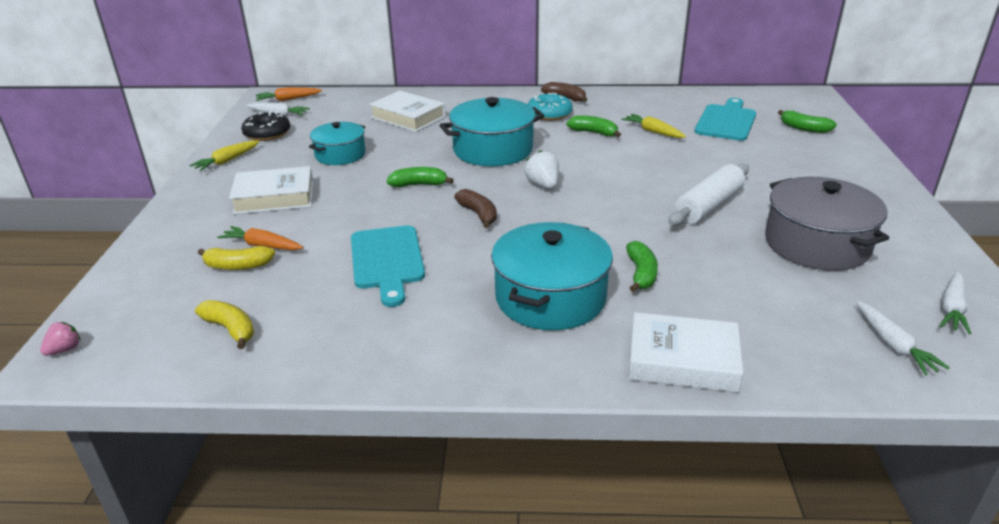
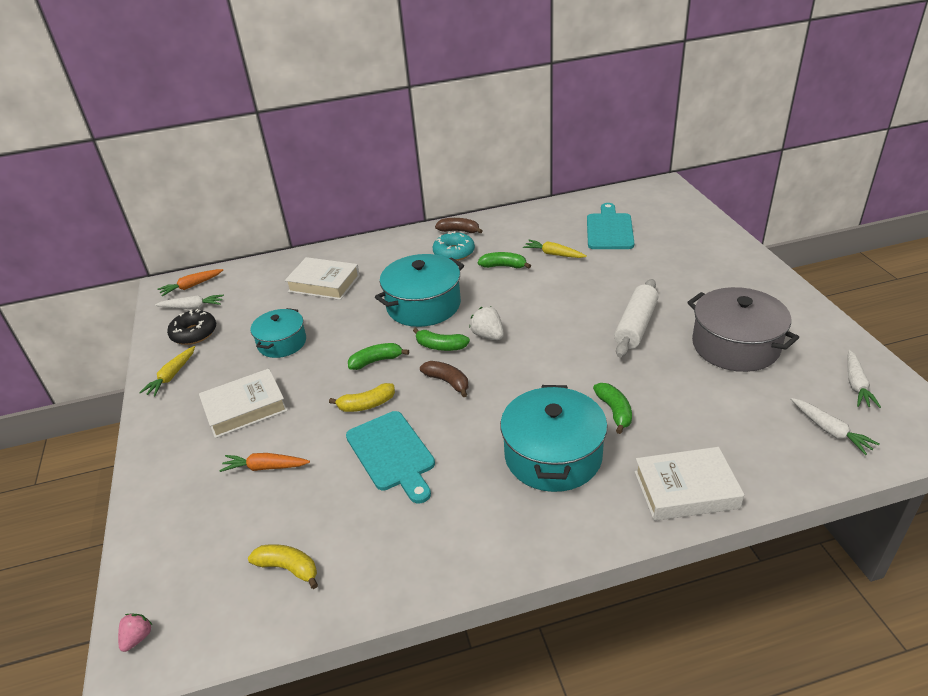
camera: 15 degrees left, 5 degrees up
yellow banana [198,246,275,270] -> yellow banana moved to [329,383,395,412]
green banana [778,110,837,133] -> green banana moved to [413,328,470,351]

